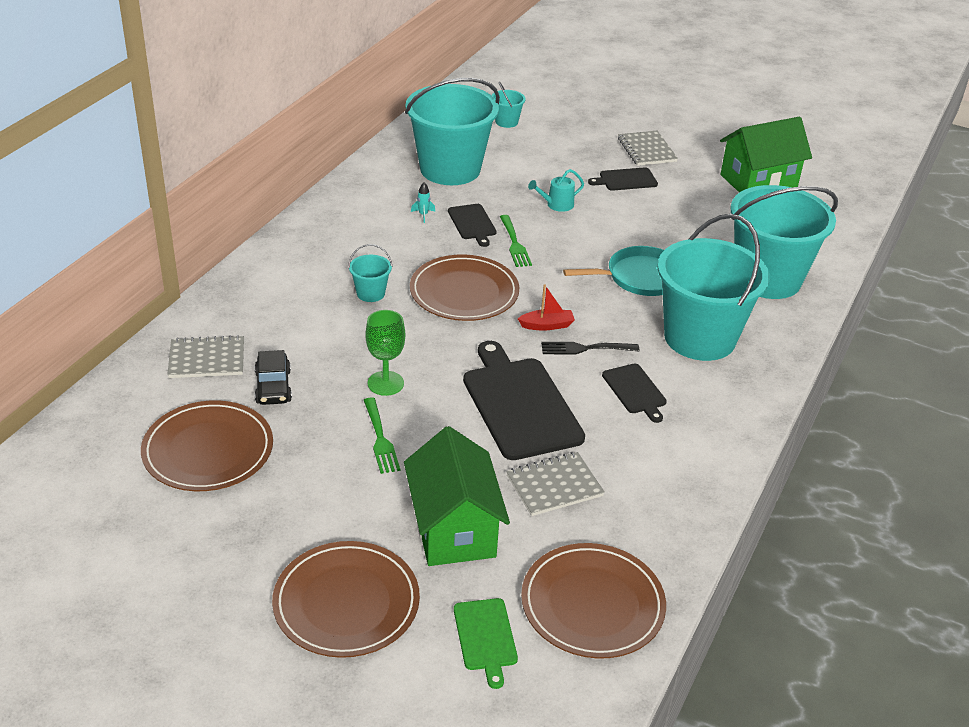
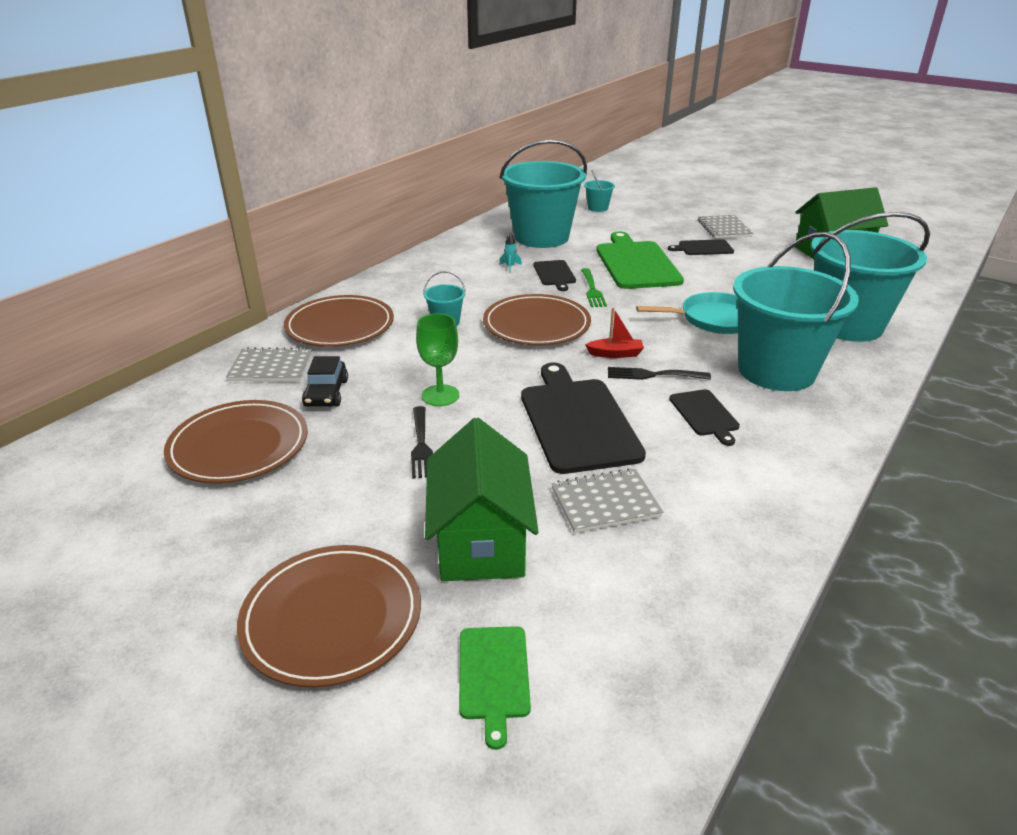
camera: 10 degrees right, 5 degrees down
green fork [364,397,400,474] -> black fork [411,406,433,479]
brown plate [521,543,666,658] -> brown plate moved to [284,295,394,347]
turquoise watering can [528,169,584,212] -> green cutting board [596,232,684,289]

